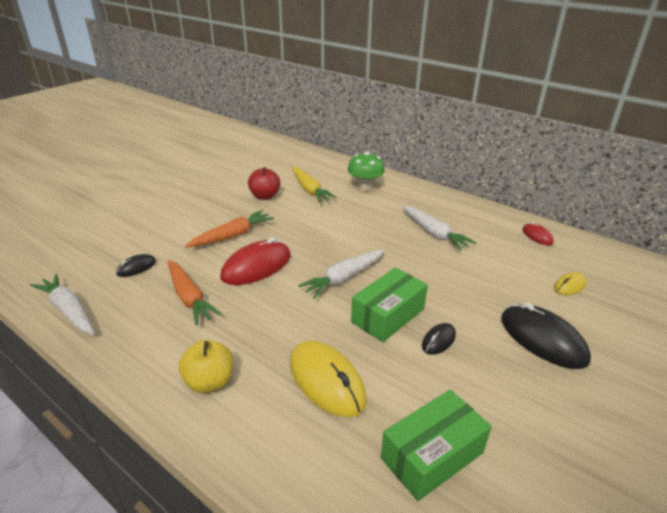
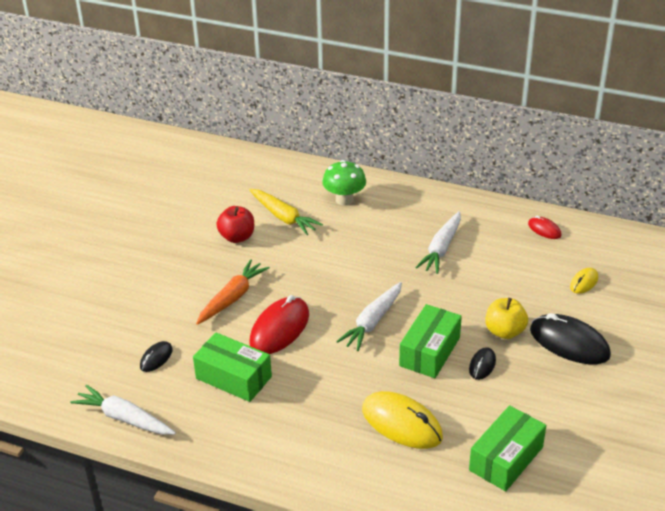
camera: 15 degrees left, 5 degrees up
orange carrot [168,260,222,326] -> green box [193,332,272,402]
yellow apple [179,340,233,393] -> yellow apple moved to [485,298,528,339]
white carrot [402,206,476,251] -> white carrot turned 75 degrees clockwise [415,211,461,274]

